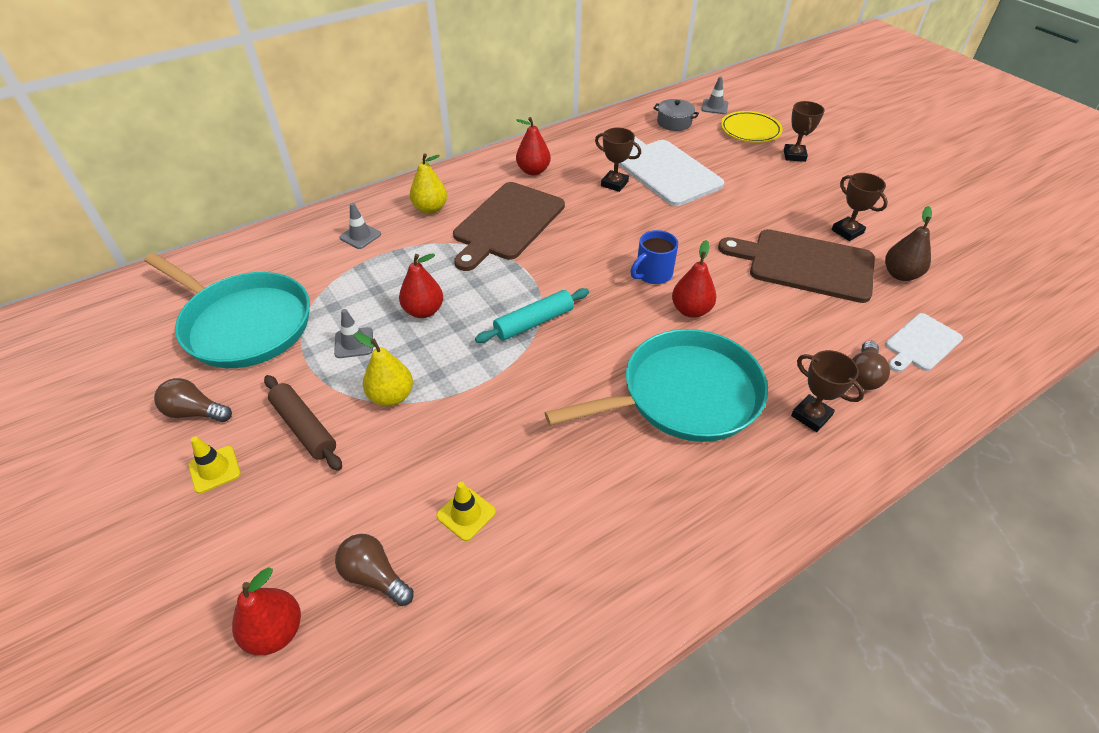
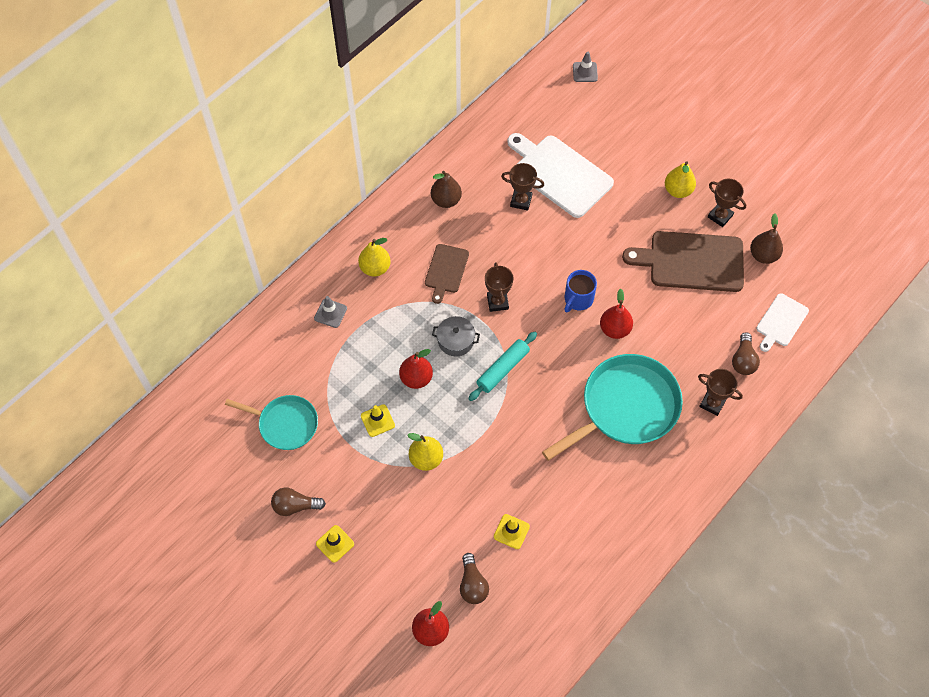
camera: 15 degrees left, 15 degrees up
turquoise pan [144,253,310,368] -> turquoise pan [225,395,318,450], size x0.60
brown rolling pin [264,375,342,471] -> none
grey traffic cone [334,309,373,358] -> yellow traffic cone [361,404,395,437]
brown light bulb [335,534,414,606] -> brown light bulb turned 120 degrees counterclockwise [460,553,489,604]
brown cutting board [453,182,565,271] -> brown cutting board [425,244,469,304], size x0.55
red pear [516,117,551,175] -> brown pear [431,171,462,208]
grey pot [653,99,699,131] -> grey pot moved to [432,316,480,356]
yellow plate [721,111,783,143] -> none
brown trophy [784,101,825,162] -> brown trophy moved to [485,262,513,312]
none -> yellow pear [665,161,696,198]

